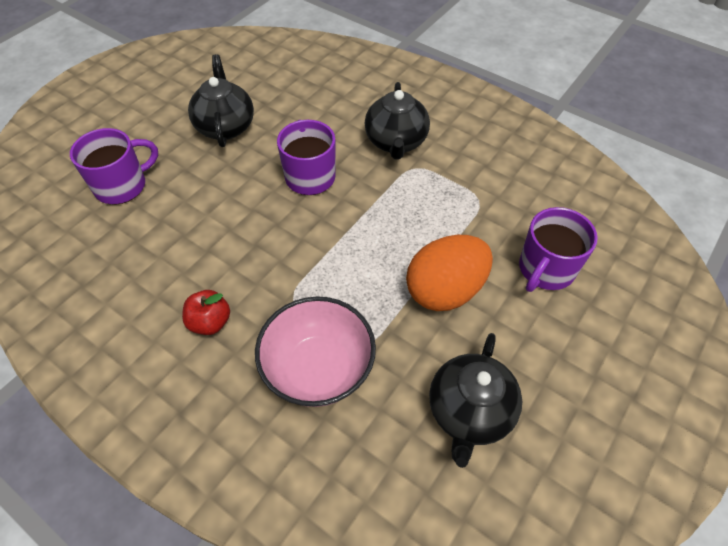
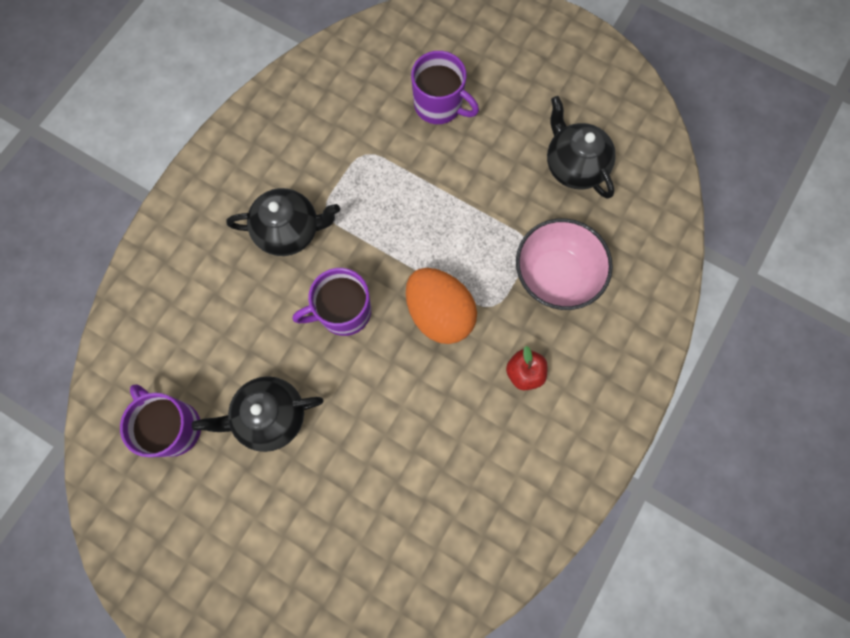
camera: 95 degrees left, 20 degrees up
purple mug [70,128,158,205] -> purple mug moved to [120,384,201,457]
orange egg [406,235,493,311] -> orange egg moved to [406,268,477,344]
black teapot [429,333,522,468] -> black teapot turned 135 degrees counterclockwise [547,96,616,199]

